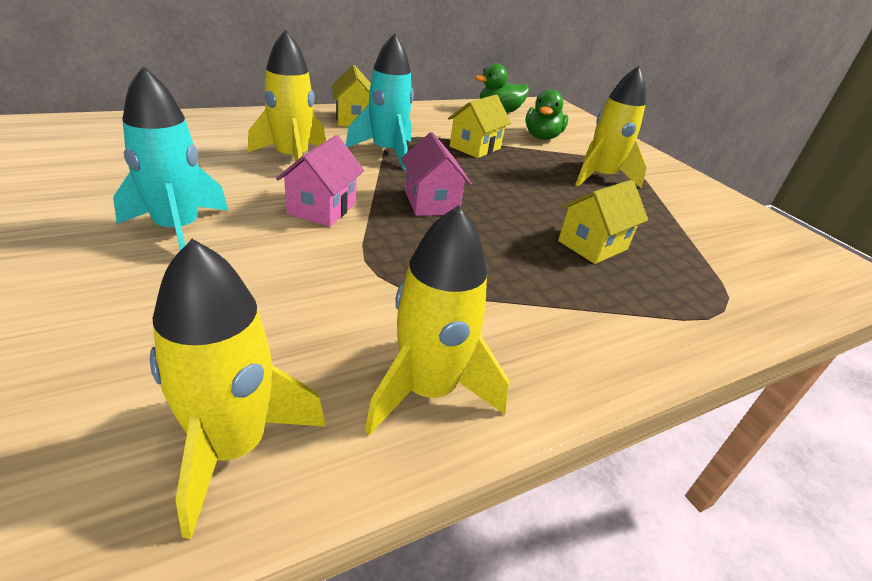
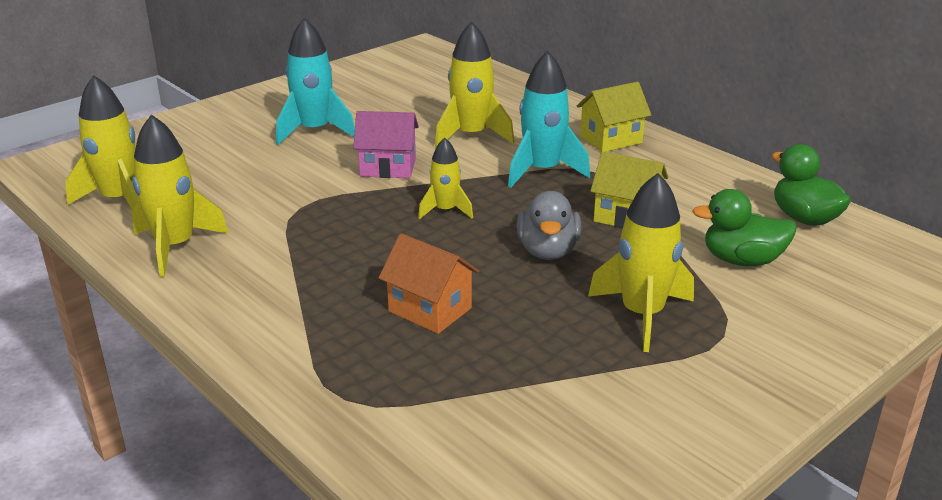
camera: 80 degrees right, 5 degrees down
pink house [401,132,472,216] -> yellow rocket [418,137,473,220]
yellow house [558,180,648,264] -> orange house [379,233,479,334]
none -> grey duck [516,190,581,260]

